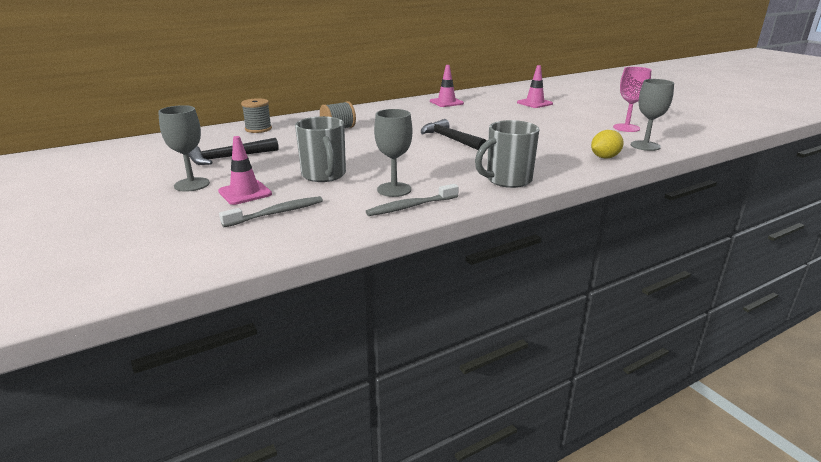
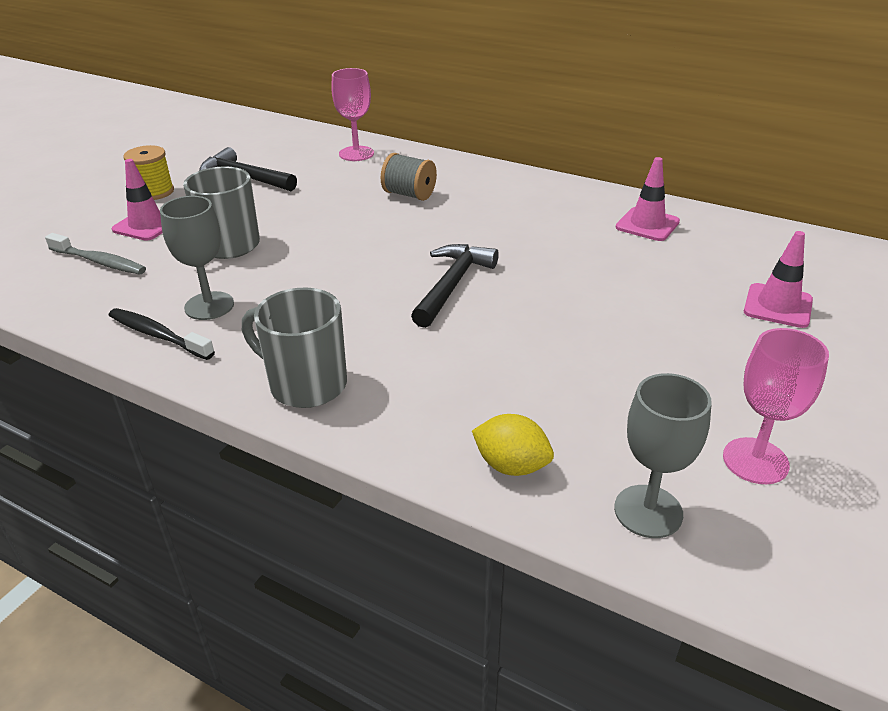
camera: 60 degrees right, 10 degrees up
grey goblet [158,105,210,192] -> yellow spool [123,145,174,200]
grey spool [241,98,272,133] -> pink goblet [331,68,374,161]
grey toothbrush [366,184,459,216] -> black toothbrush [108,308,215,360]

